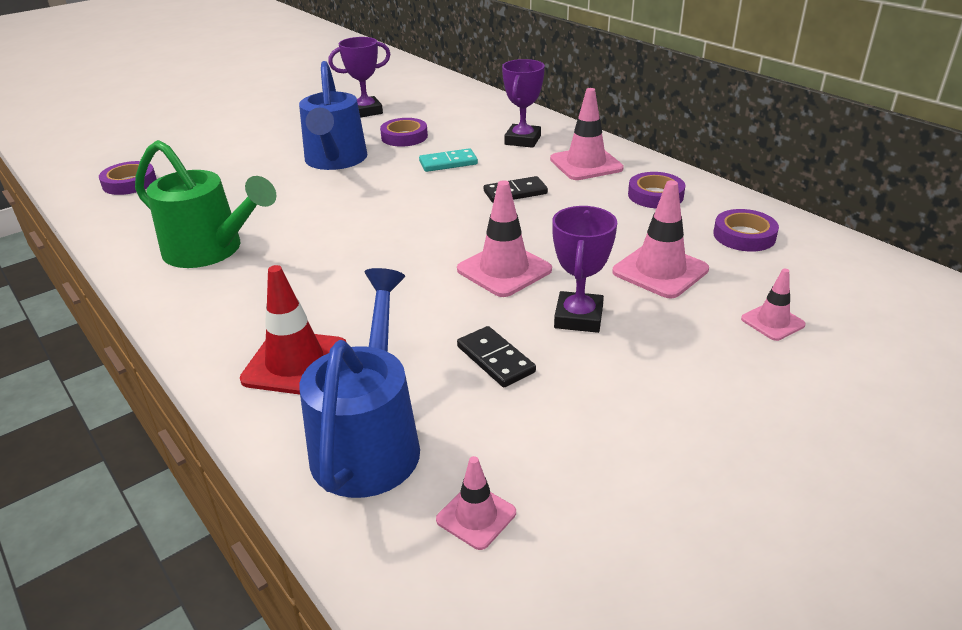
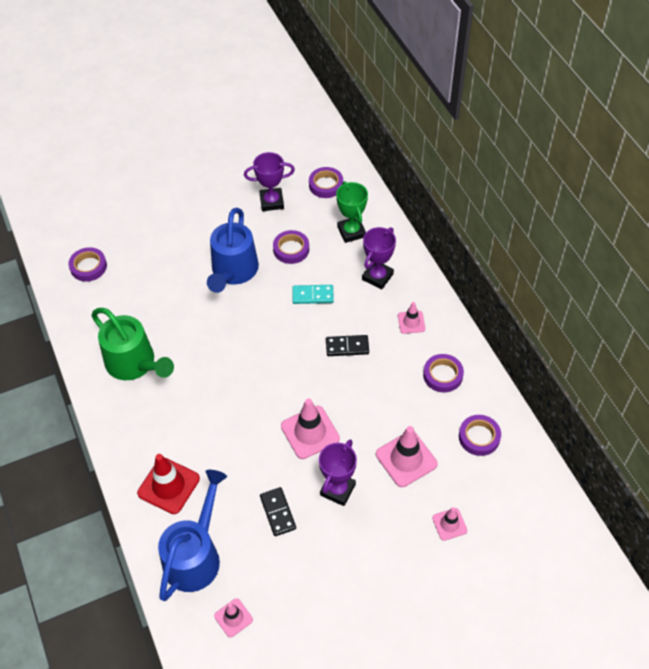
camera: 15 degrees right, 20 degrees up
pink traffic cone [550,88,624,180] -> pink traffic cone [398,302,425,334], size x0.57
none -> purple tape [309,167,343,198]
none -> green trophy [336,181,368,243]

